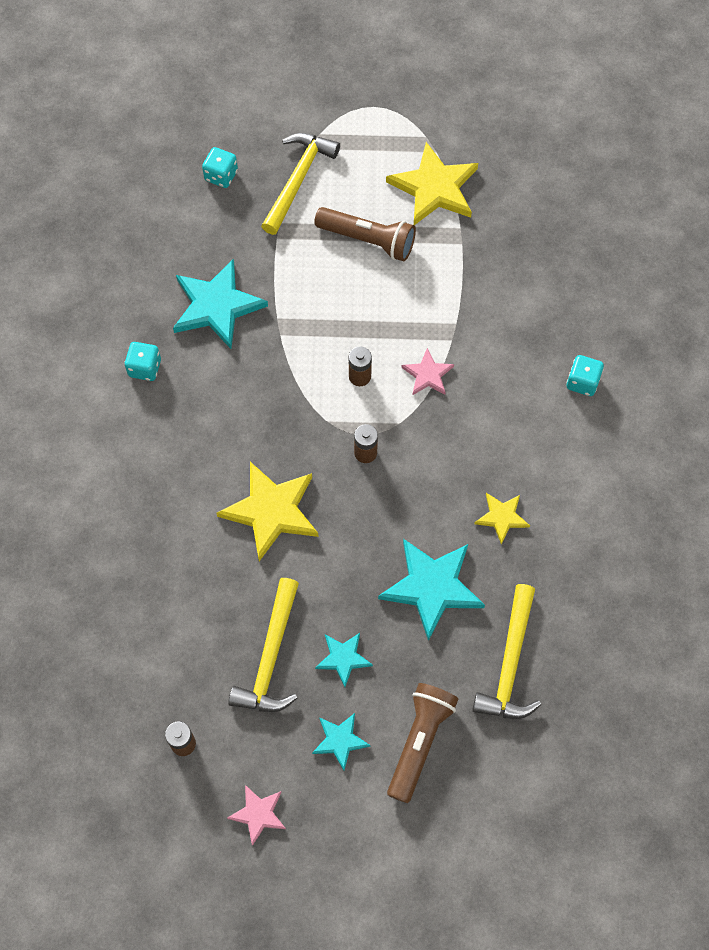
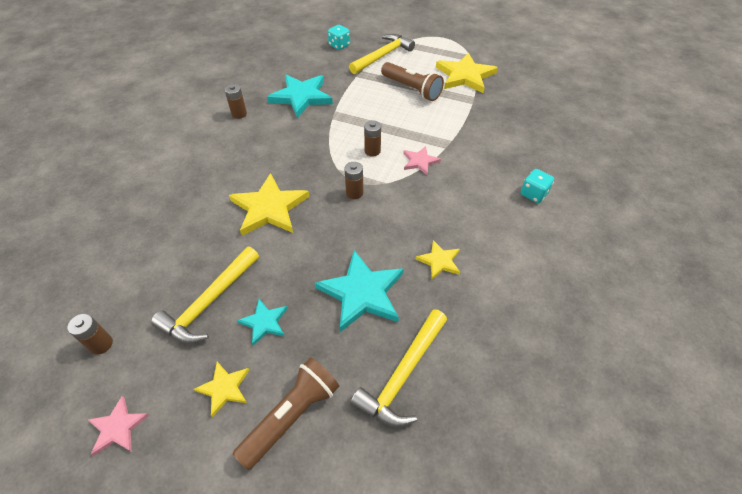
camera: 20 degrees right, 15 degrees down
turquoise dice [124,342,161,381] -> brown battery [225,84,247,119]
turquoise star [312,713,371,771] -> yellow star [194,362,249,417]

